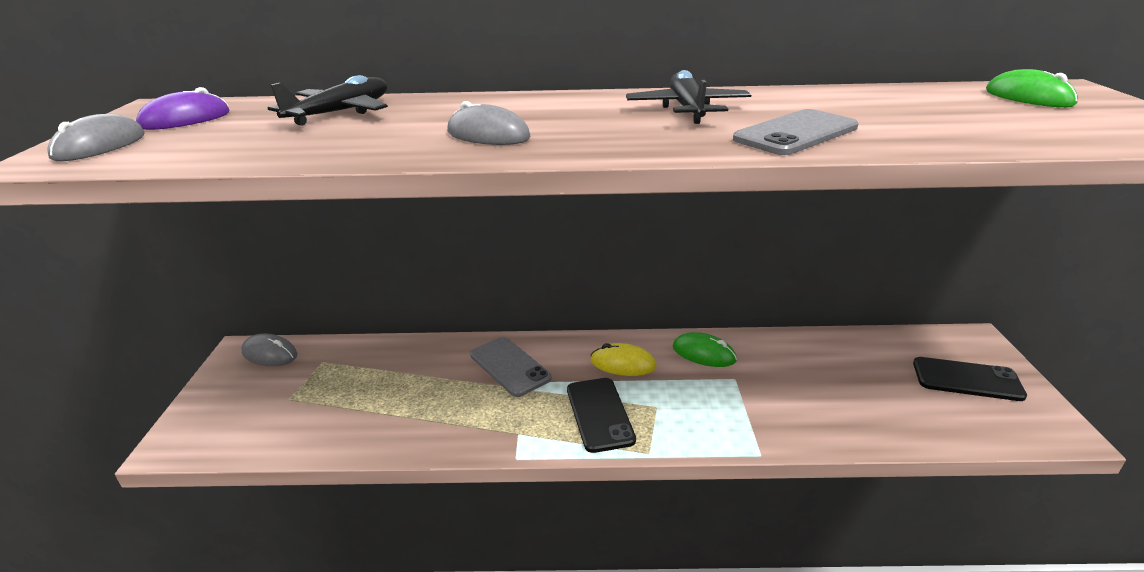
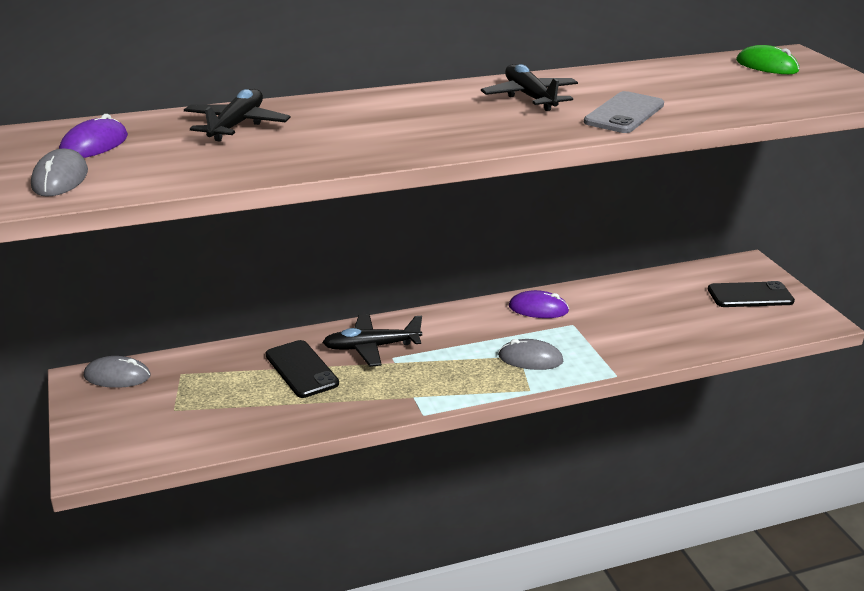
camera: 20 degrees left, 0 degrees up
grey mouse [447,101,531,145] -> grey mouse moved to [498,339,563,370]
grey phone [470,337,552,397] -> black plane [322,314,422,367]
black phone [567,378,636,453] -> black phone moved to [266,340,339,398]
yellow mouse [591,343,657,376] -> none
green mouse [673,332,737,367] -> purple mouse [509,290,569,318]

